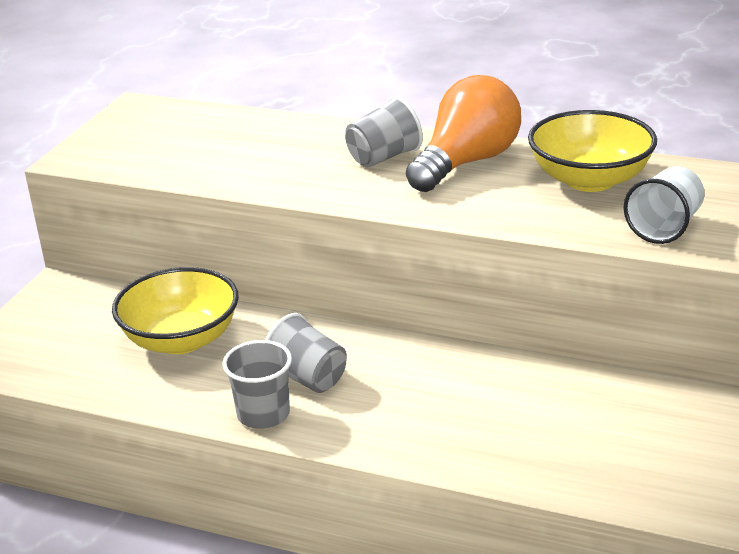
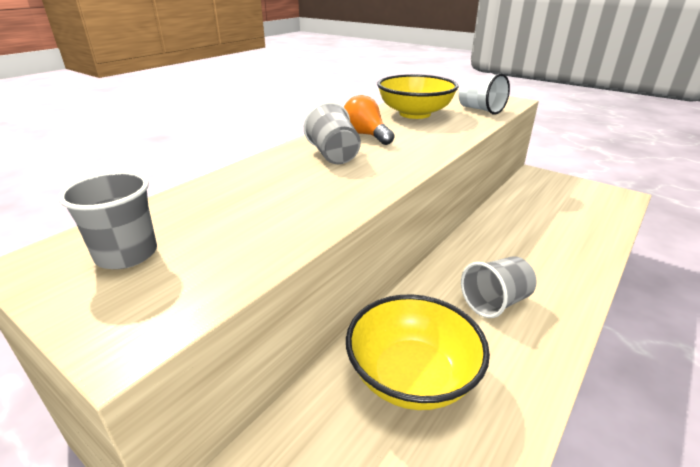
camera: 75 degrees left, 0 degrees up
grey cup [223,340,292,429] -> grey cup moved to [59,171,157,269]
orange light bulb [406,75,521,192] -> orange light bulb [344,95,394,145], size x0.61

